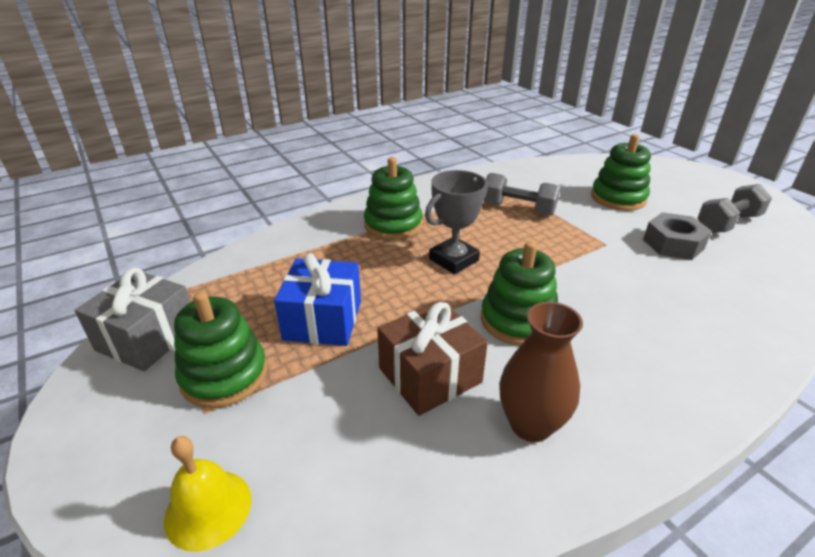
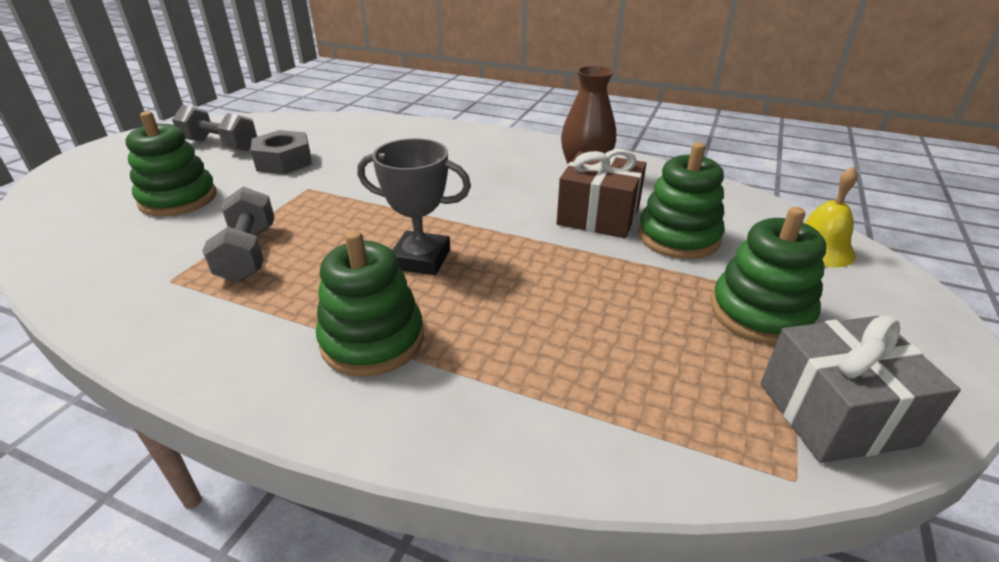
camera: 125 degrees left, 0 degrees up
blue gift [274,253,361,346] -> none
green stacking toy [481,241,558,346] -> green stacking toy moved to [638,143,724,259]

